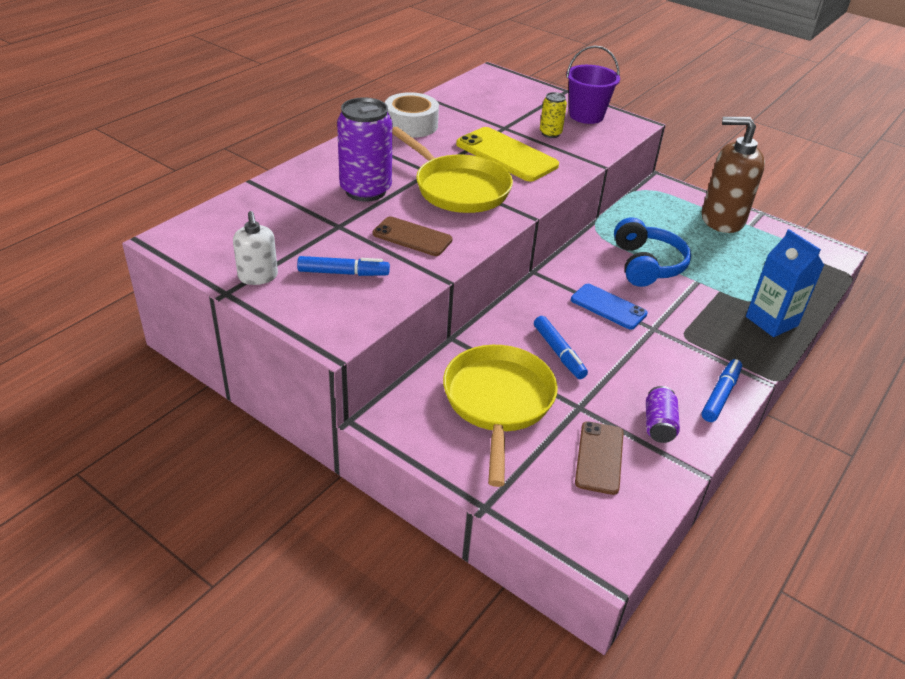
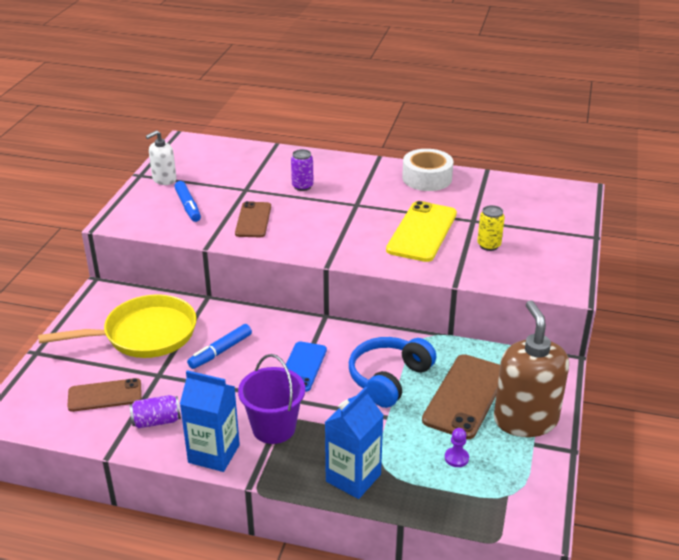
camera: 70 degrees right, 5 degrees down
purple can [337,97,392,202] -> purple can [291,149,314,191], size x0.51
yellow pan [392,127,513,213] -> none
purple bucket [566,45,620,124] -> purple bucket moved to [238,354,305,444]
blue headphones [614,217,691,287] -> blue headphones turned 150 degrees clockwise [349,337,436,408]
blue marker [701,359,742,422] -> blue carton [180,370,240,472]
none -> brown phone [422,354,500,439]
none -> purple pawn [445,428,469,467]

